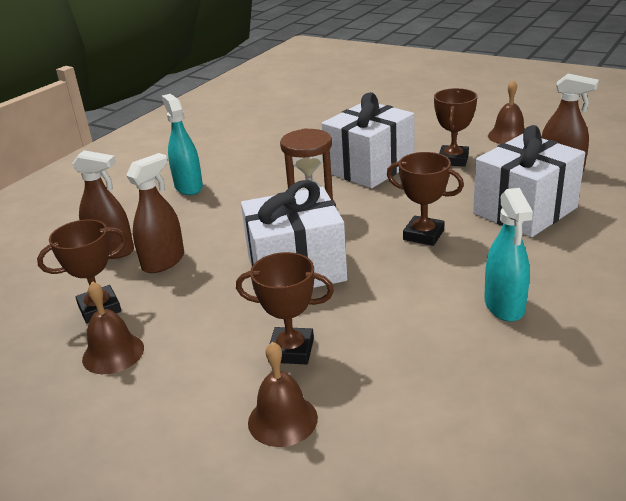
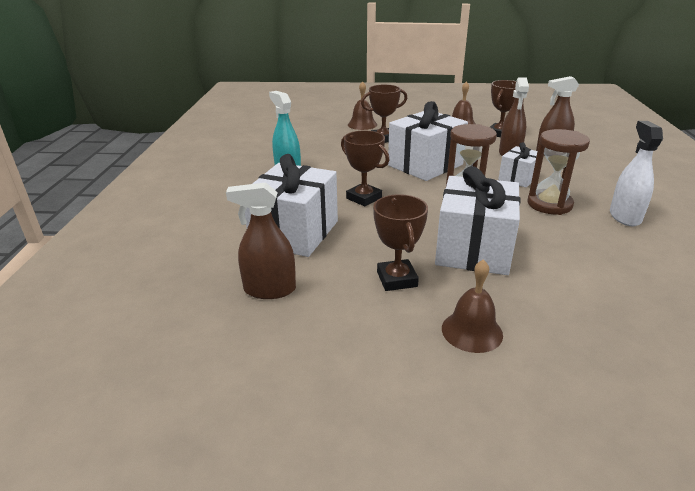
camera: 150 degrees right, 0 degrees up
turquoise spray bottle [162,94,203,195] -> none
brown trophy [387,152,464,246] -> brown trophy turned 45 degrees clockwise [341,131,390,206]
brown bell [488,80,525,144] -> brown bell moved to [442,259,503,353]
none -> white gift [498,142,537,188]
none -> brown hourglass [528,129,590,215]
none -> white spray bottle [610,121,663,226]

